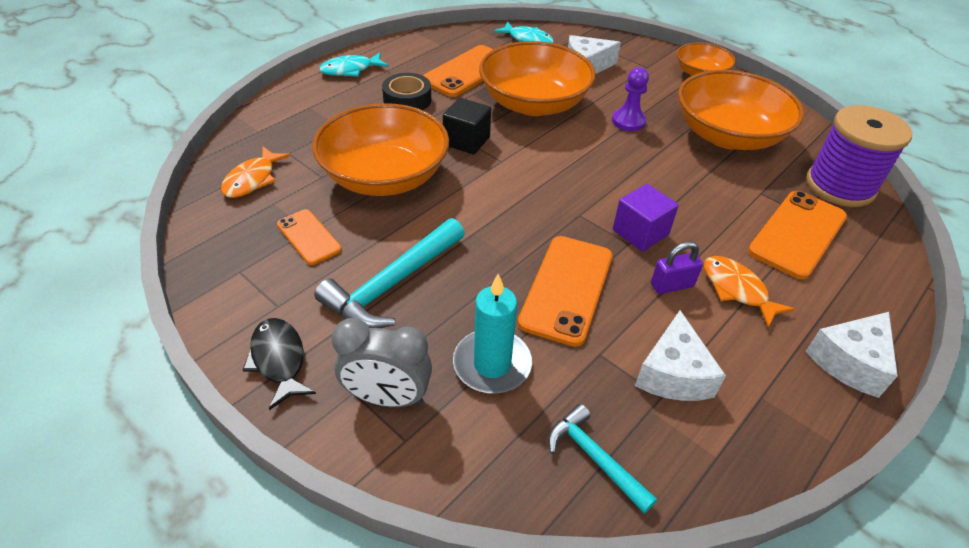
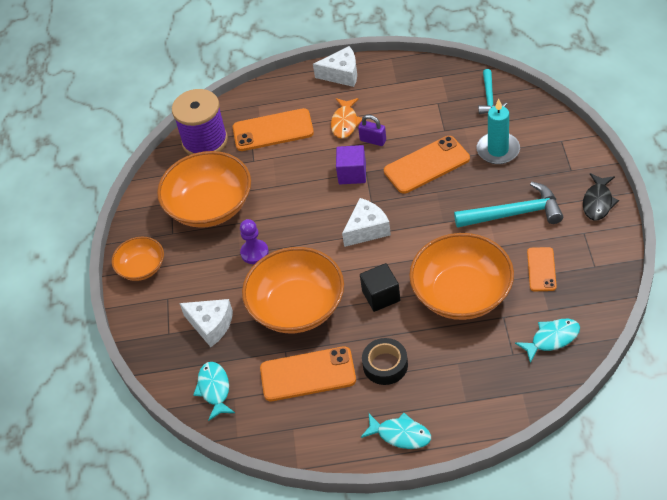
camera: 130 degrees left, 5 degrees up
orange fish [221,147,291,198] -> turquoise fish [515,319,580,363]
grey clock [331,318,432,407] -> none
white cheese [635,310,726,401] -> white cheese moved to [342,198,391,247]

